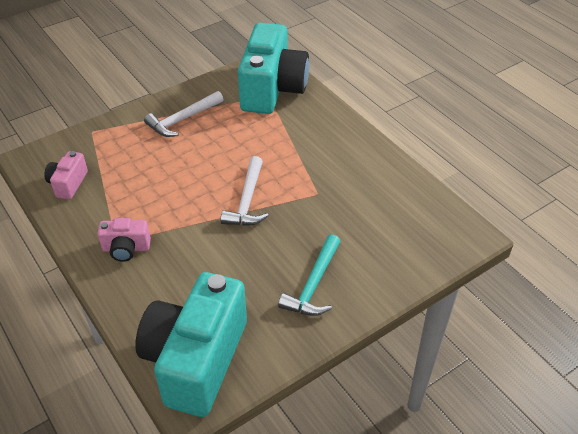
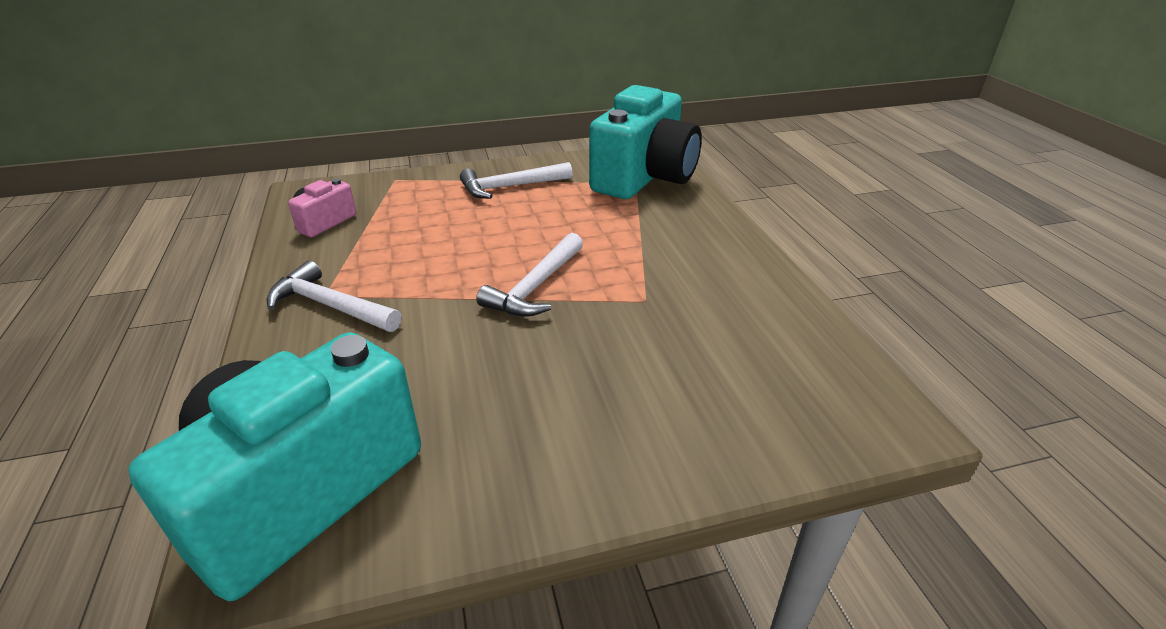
camera: 20 degrees right, 10 degrees down
pink camera [98,218,151,262] -> white hammer [267,260,402,332]
turquoise hammer [278,234,341,316] -> none

